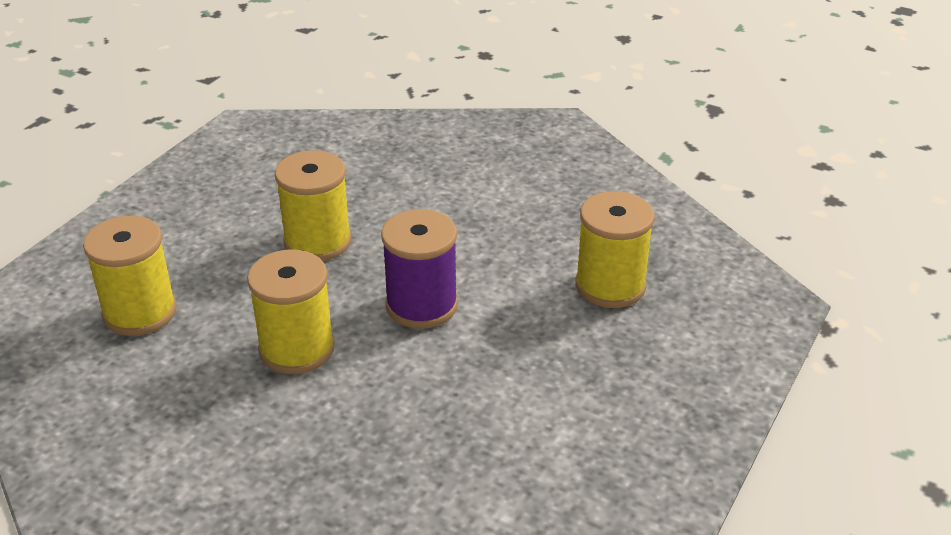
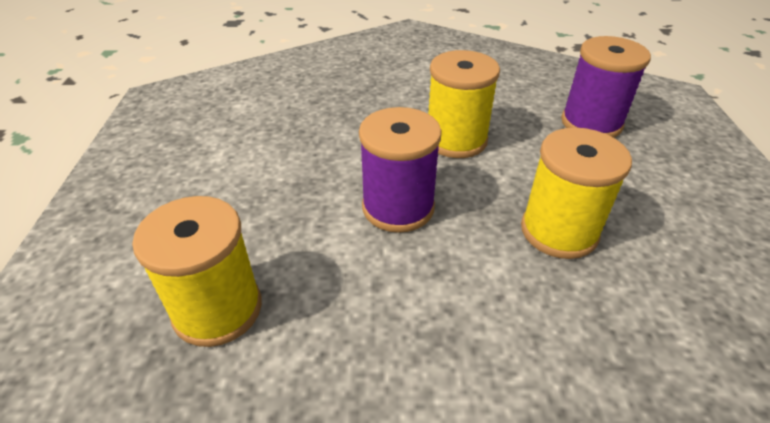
camera: 150 degrees right, 5 degrees up
yellow spool [83,215,177,336] -> purple spool [561,36,651,138]

